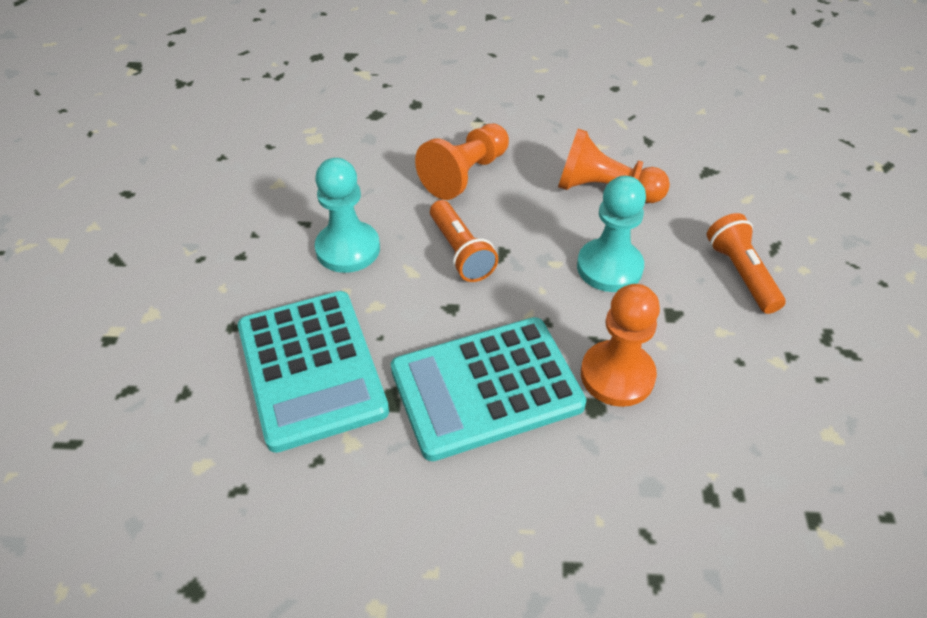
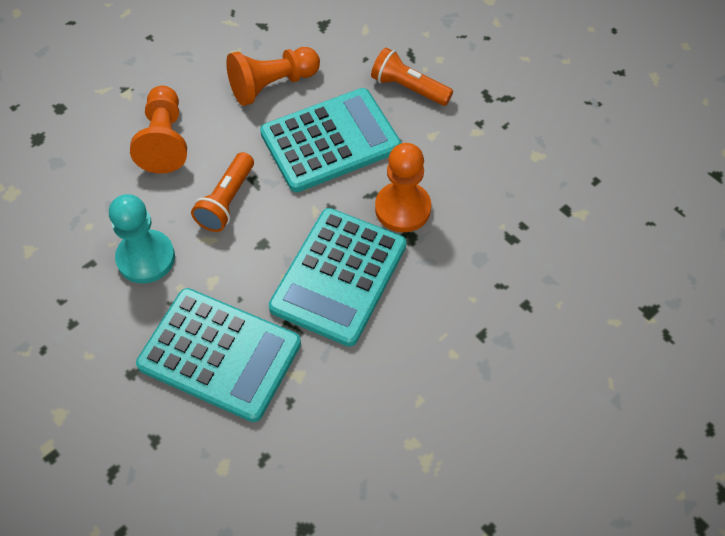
camera: 45 degrees left, 10 degrees up
orange flashlight [430,200,498,282] -> orange flashlight turned 90 degrees clockwise [191,152,254,232]
turquoise pawn [577,176,646,292] -> turquoise calculator [260,88,401,192]

